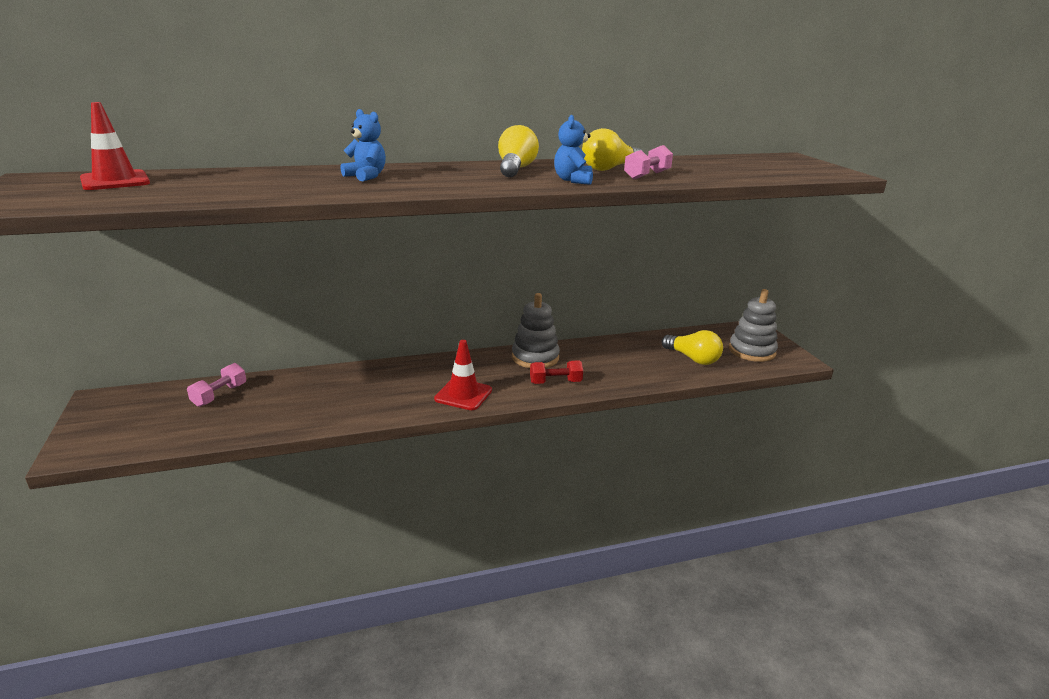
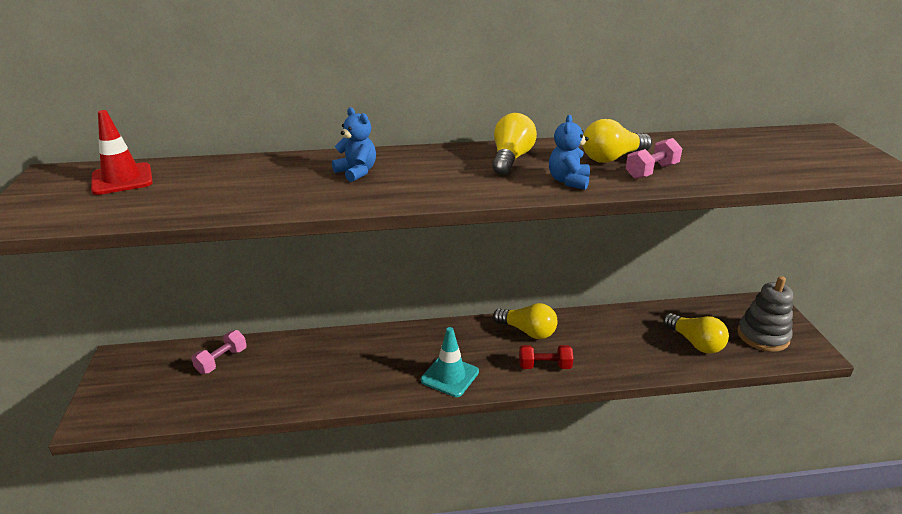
camera: 10 degrees right, 5 degrees up
red traffic cone [434,340,492,410] -> turquoise traffic cone [421,327,479,397]
grey stacking toy [512,293,560,368] -> yellow light bulb [493,303,557,339]

